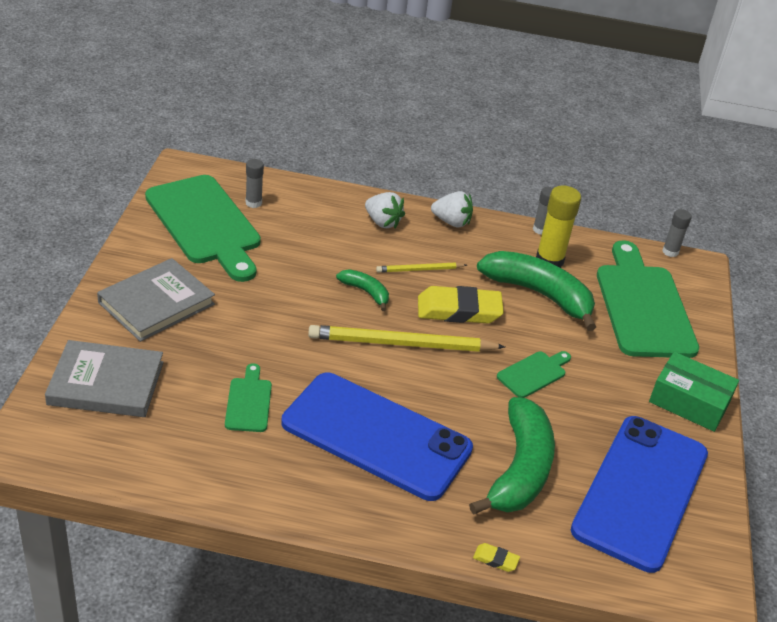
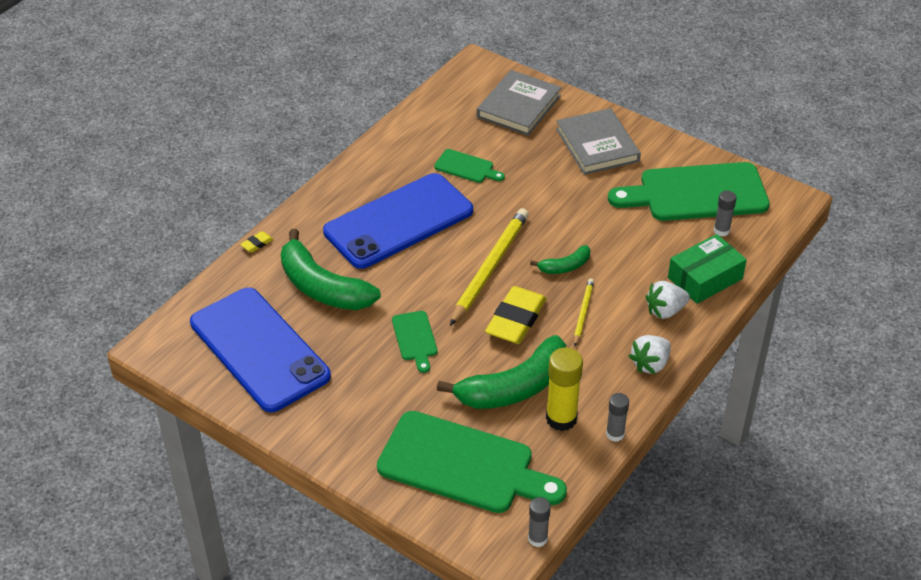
camera: 120 degrees right, 5 degrees up
green box [649,352,739,432] -> green box moved to [668,234,747,304]

